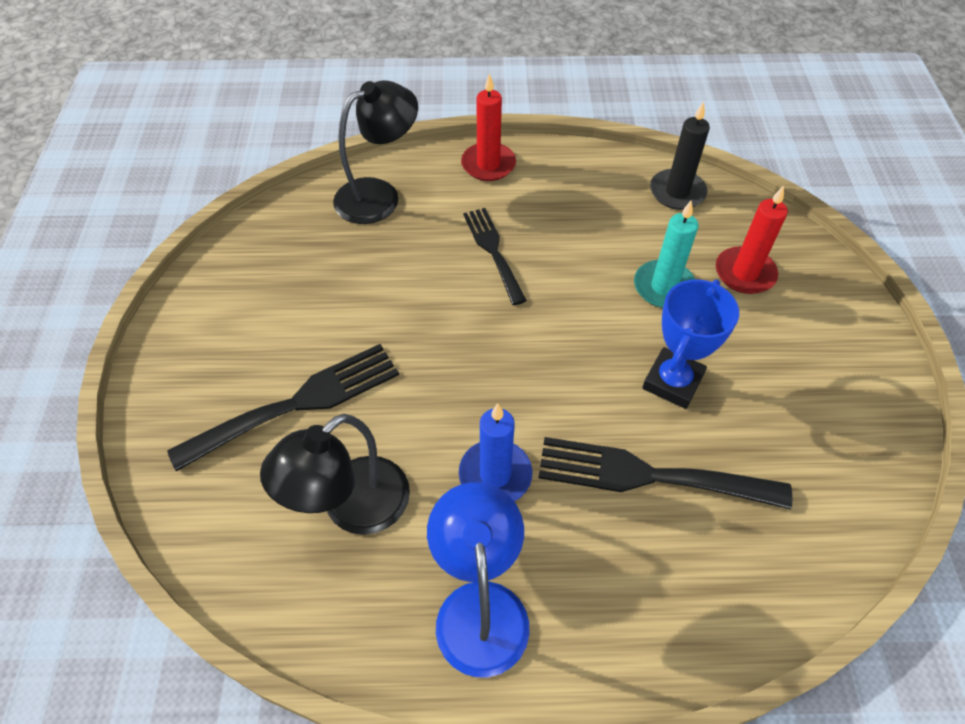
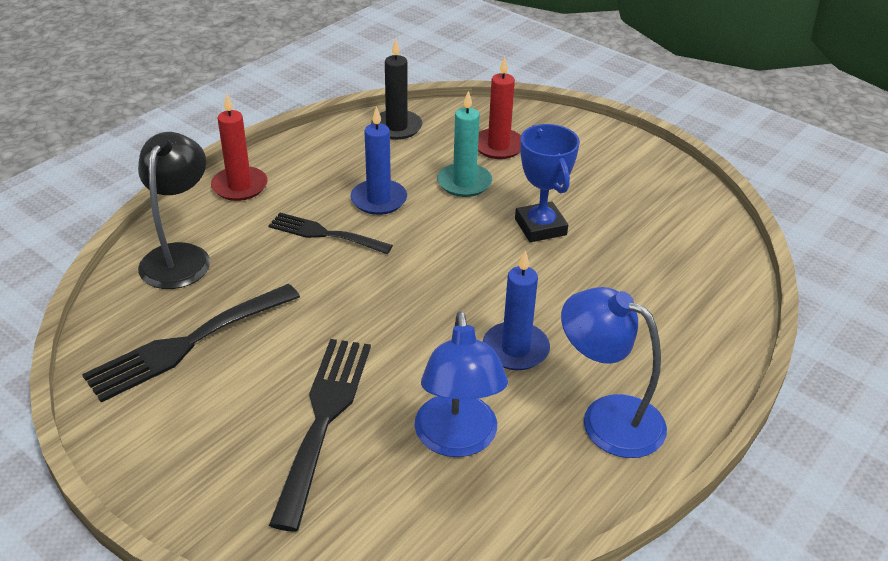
camera: 50 degrees left, 15 degrees down
black lamp [260,414,410,535] -> blue lamp [415,311,508,457]
black fork [538,437,792,509] -> black fork moved to [82,284,300,402]
none -> blue candle [351,106,407,215]

